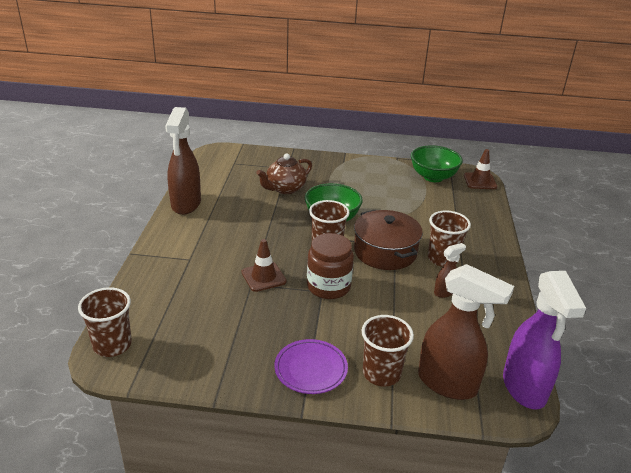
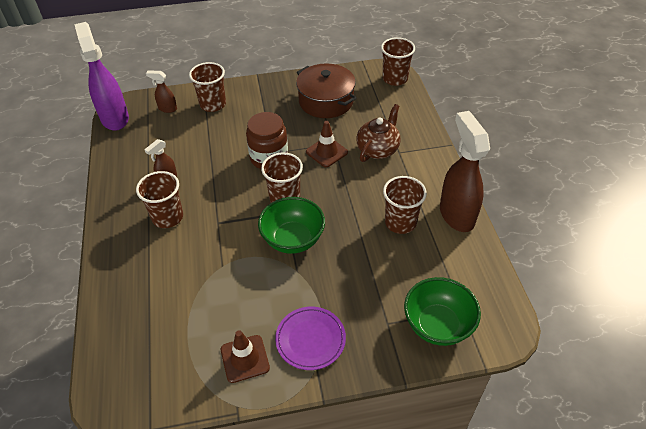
camera: 165 degrees right, 15 degrees up
brown teapot [256,153,312,194] -> brown teapot moved to [356,104,401,162]
purple plate [274,339,348,394] -> purple plate moved to [275,307,346,370]
brown pot [354,210,423,270] -> brown pot moved to [296,63,357,118]
green bowl [411,145,463,182] -> green bowl moved to [404,277,481,346]
brown spray bottle [418,264,514,400] -> brown spray bottle [146,70,177,113], size x0.47
brown traffic cone [464,149,497,189] -> brown traffic cone moved to [221,330,270,383]
none -> brown cup [383,176,427,234]

